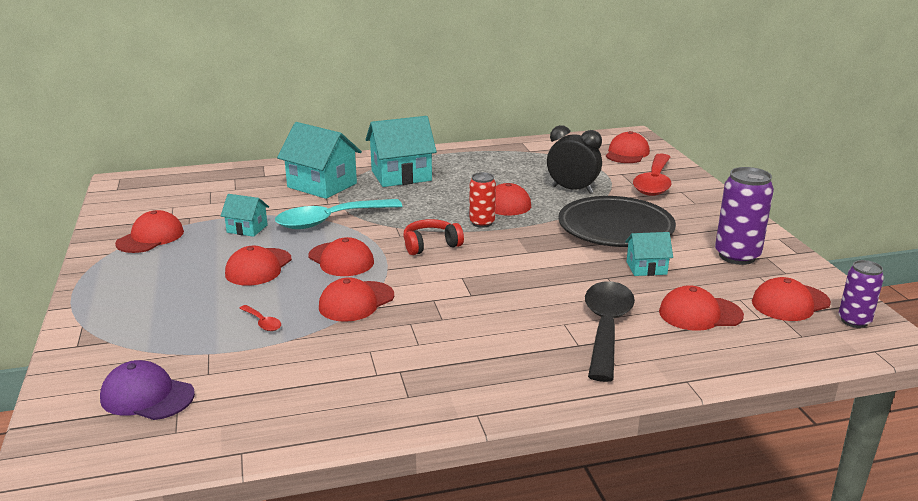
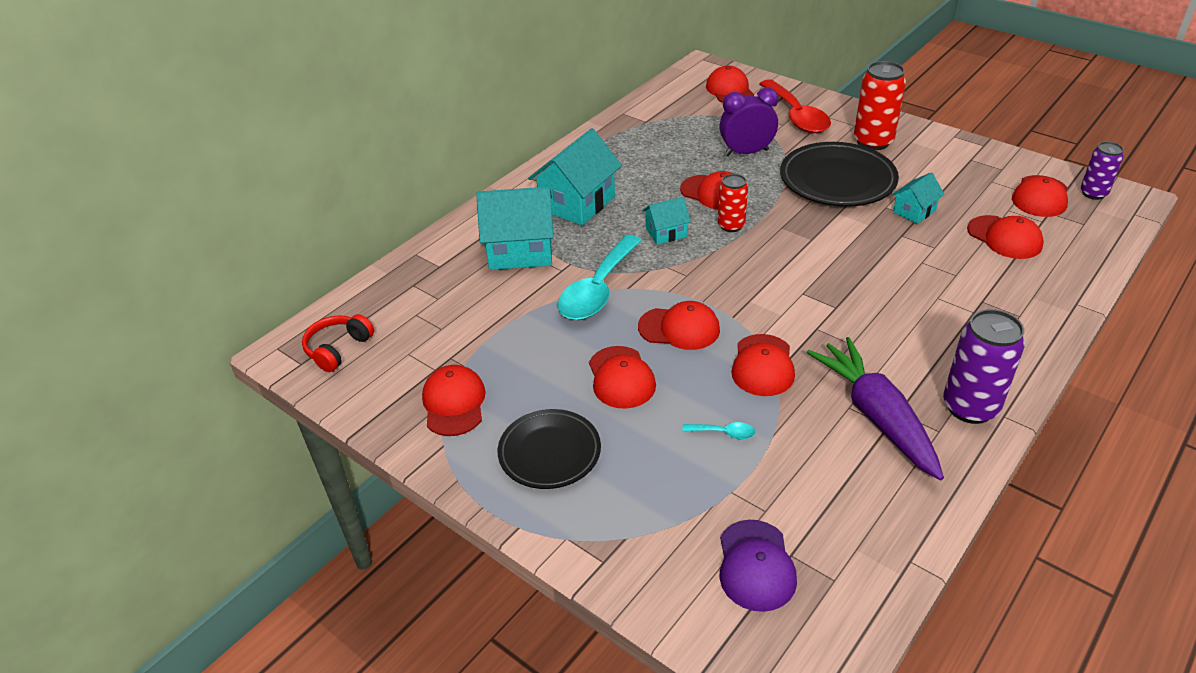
camera: 35 degrees left, 15 degrees up
purple cap [100,360,195,420] -> purple cap turned 75 degrees counterclockwise [720,520,797,612]
turquoise house [221,194,269,237] -> turquoise house moved to [642,197,691,245]
red spoon [239,305,281,331] -> turquoise spoon [682,422,755,439]
red headphones [403,219,464,255] -> red headphones moved to [302,314,374,372]
black clock [547,125,602,193] -> purple clock [719,88,778,156]
black spoon [585,281,635,382] -> none
red cap [659,285,744,331] -> red cap turned 90 degrees counterclockwise [967,215,1044,259]
purple can [715,167,774,265] -> purple can moved to [943,309,1025,424]
none -> black plate [497,409,601,489]
none -> purple carrot [807,337,944,480]
none -> red can [854,61,906,150]

